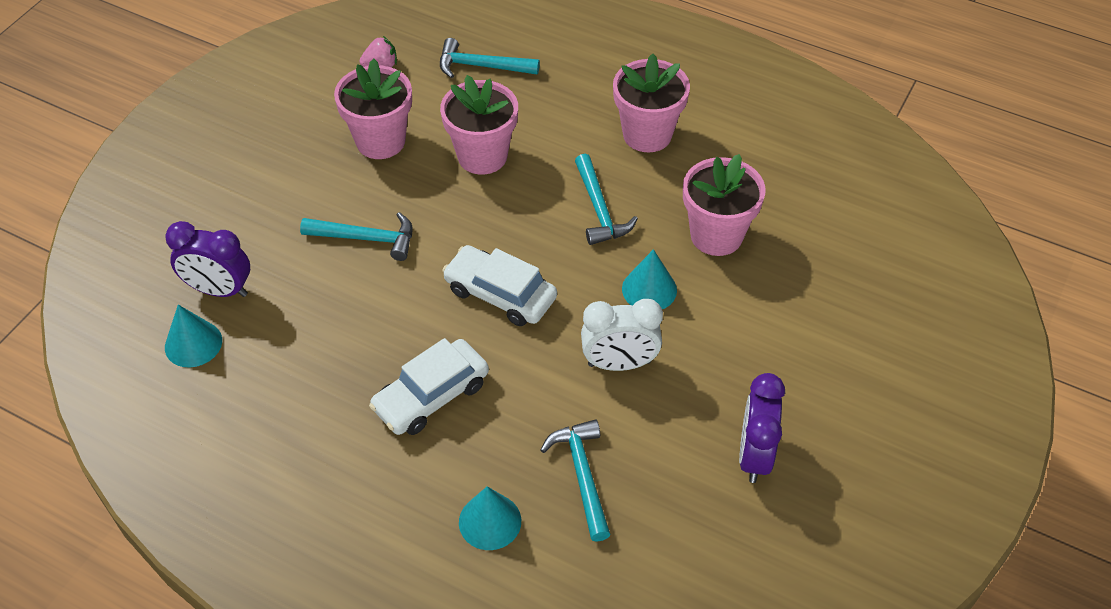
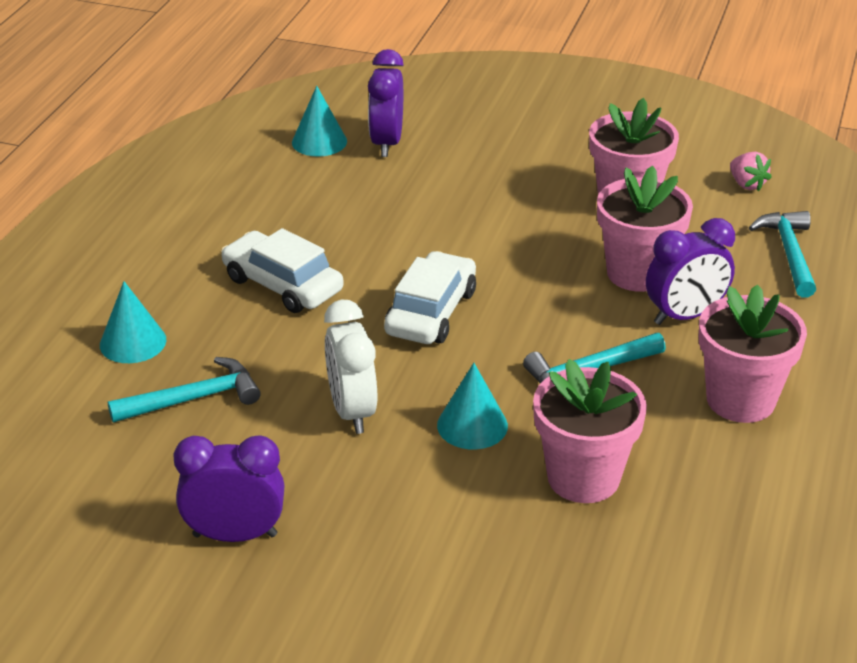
camera: 80 degrees right, 15 degrees down
turquoise hammer [300,212,412,261] -> none
none -> purple clock [646,218,735,325]

